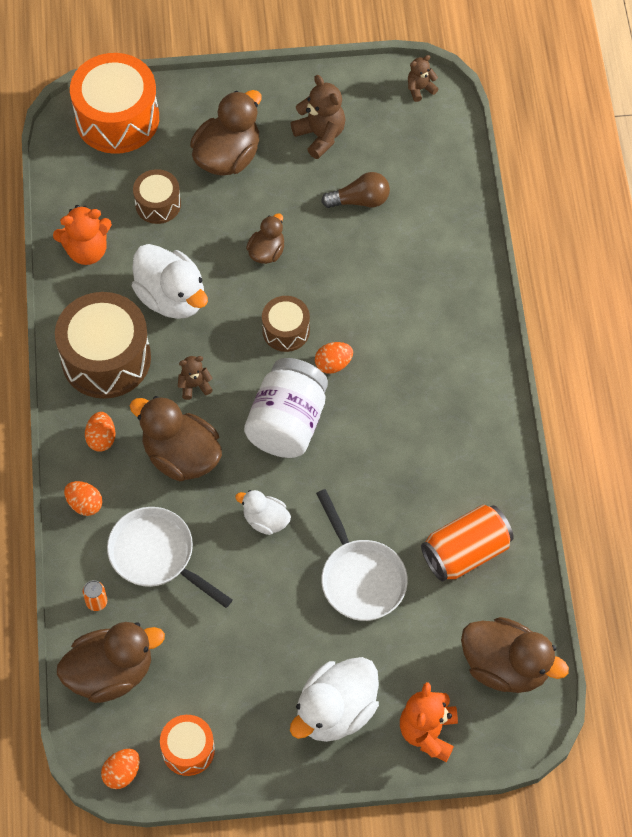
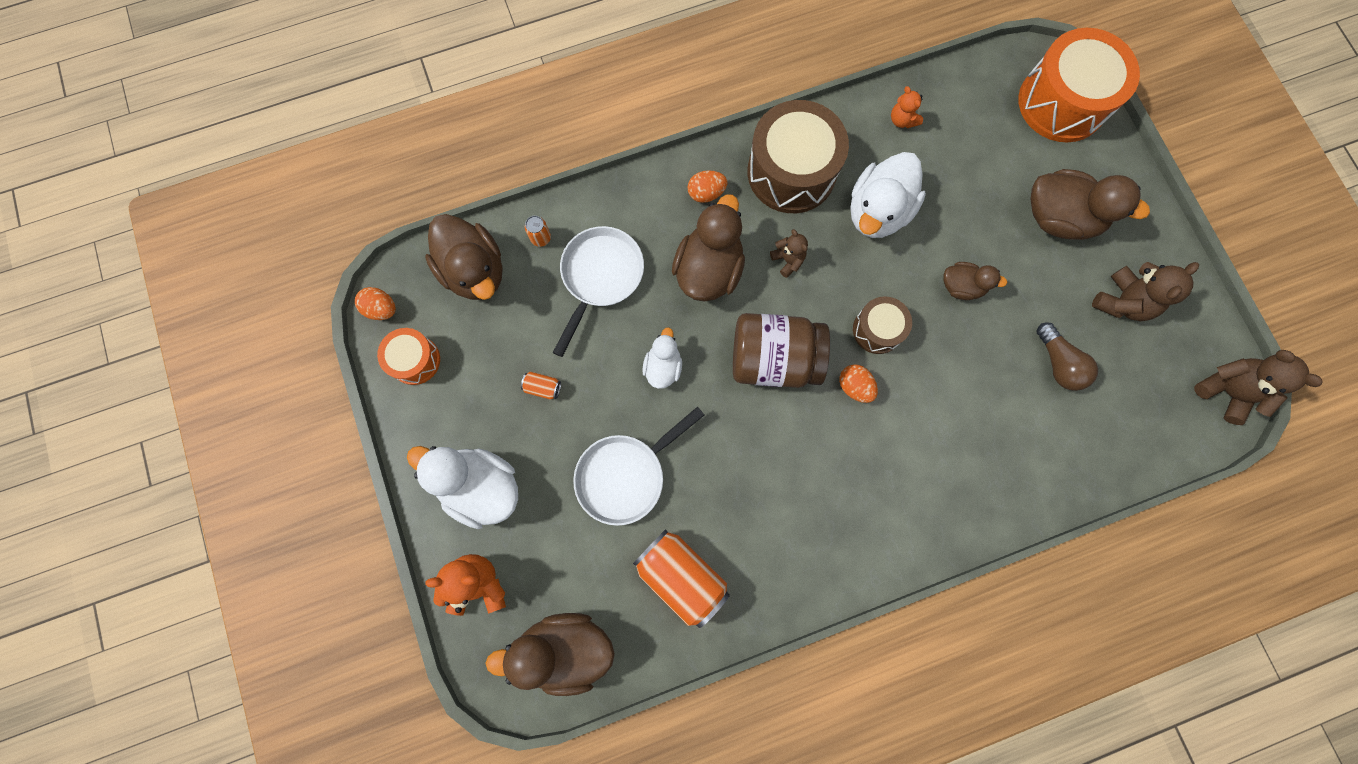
camera: 75 degrees right, 15 degrees up
orange teddy bear [53,205,112,265] -> orange teddy bear [891,86,923,128], size x0.58
orange egg [64,481,102,516] -> none
brown drum [133,169,181,224] -> none
white jar [244,358,328,458] -> brown jar [733,313,830,388]
brown teddy bear [408,55,438,102] -> brown teddy bear [1194,350,1323,425], size x1.71
brown duck [461,617,569,693] -> brown duck turned 75 degrees clockwise [485,613,615,696]
none -> orange can [521,372,561,399]

